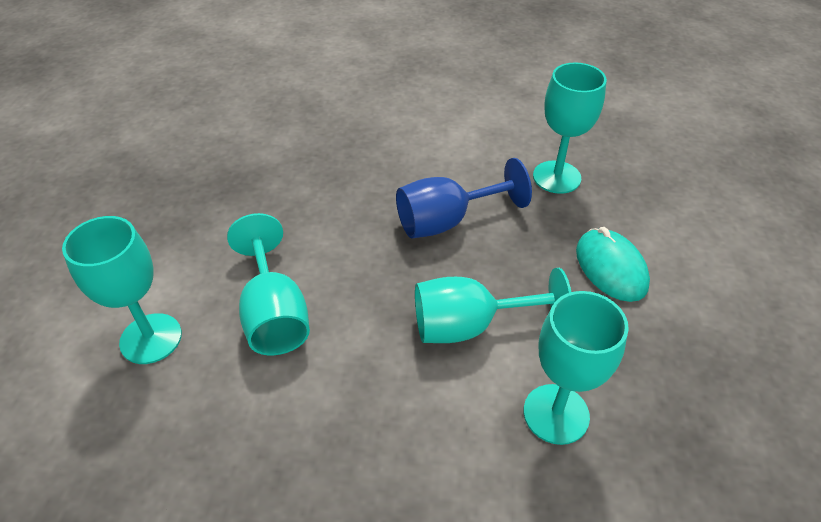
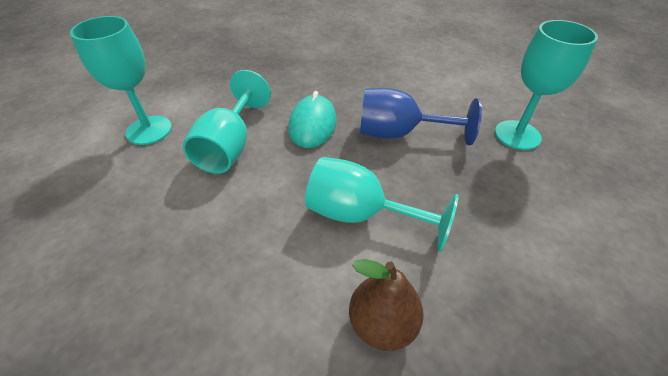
camera: 30 degrees right, 0 degrees up
turquoise goblet [524,291,629,445] -> brown pear [349,259,424,351]
turquoise mouse [576,227,650,302] -> turquoise mouse moved to [288,91,337,148]

